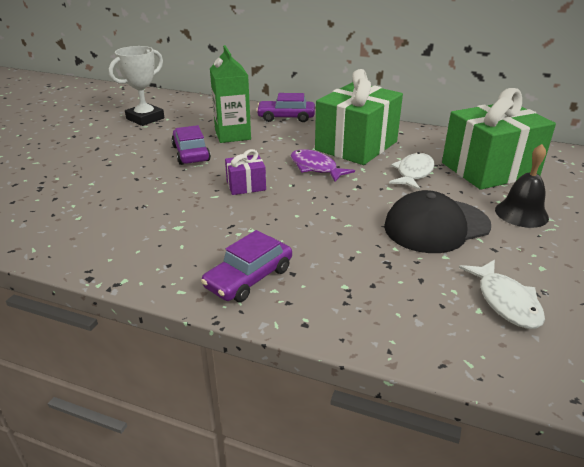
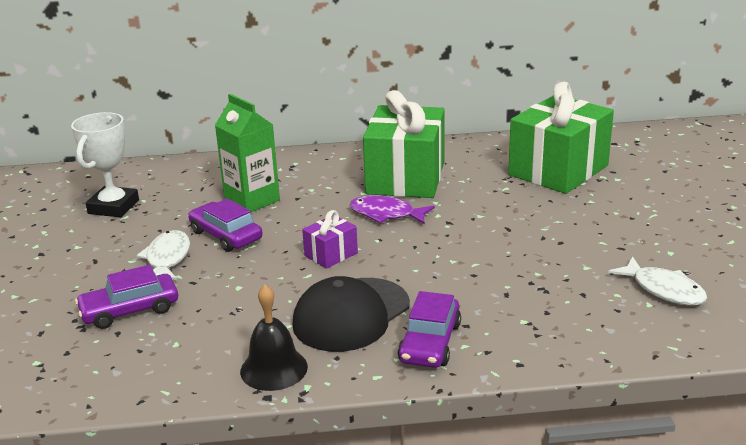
camera: 25 degrees left, 5 degrees down
purple car [256,93,315,122] -> purple car moved to [75,265,178,329]
black cap [384,190,491,253] -> black cap moved to [292,276,410,352]
white fish [389,152,435,190] -> white fish moved to [137,230,190,280]
black bell [495,144,549,228] -> black bell moved to [240,285,308,391]

